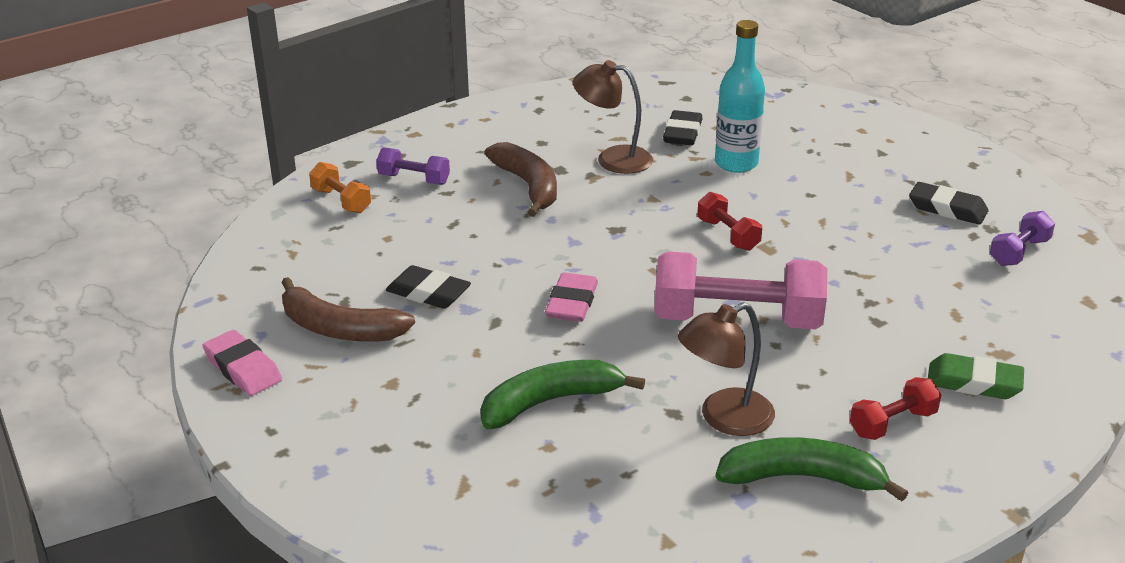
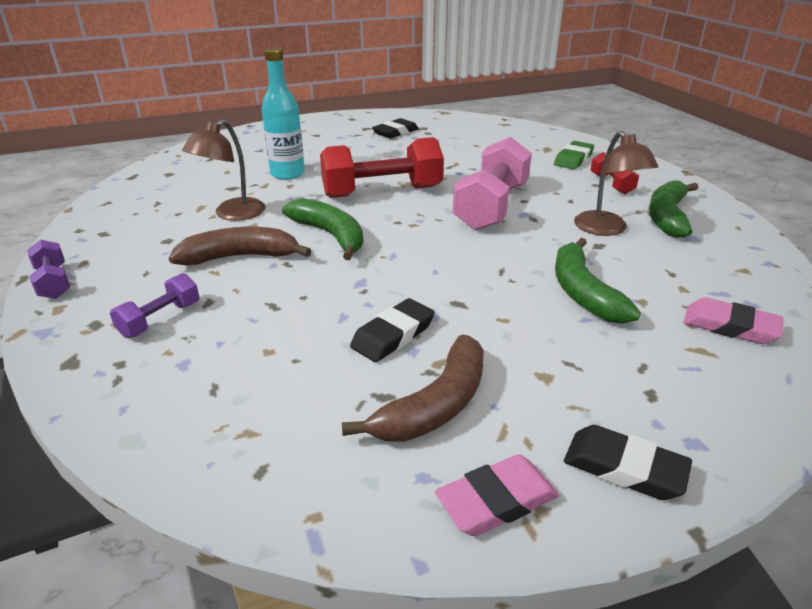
camera: 75 degrees left, 0 degrees up
orange dumbbell [309,162,371,213] -> none
pink eraser [545,273,598,322] -> pink eraser moved to [684,297,784,344]
black eraser [663,110,703,145] -> black eraser moved to [564,425,692,500]
red dumbbell [697,192,762,251] -> red dumbbell [320,137,444,198], size x2.03
purple dumbbell [990,211,1055,266] -> purple dumbbell moved to [27,239,70,299]
none -> green banana [282,198,364,260]

